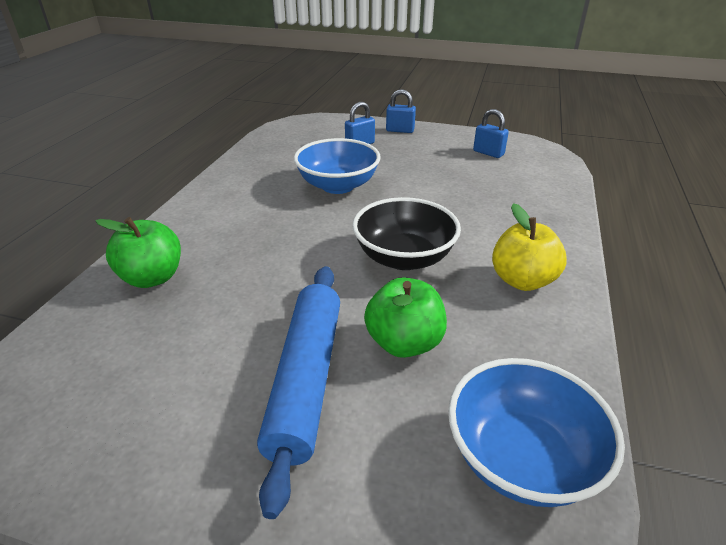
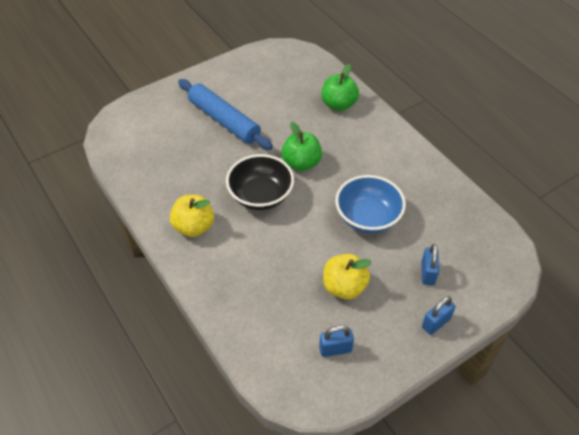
camera: 130 degrees right, 15 degrees up
green apple [364,277,447,358] -> green apple moved to [281,122,322,171]
blue bowl [448,358,625,507] -> none
none -> yellow apple [323,254,372,299]

